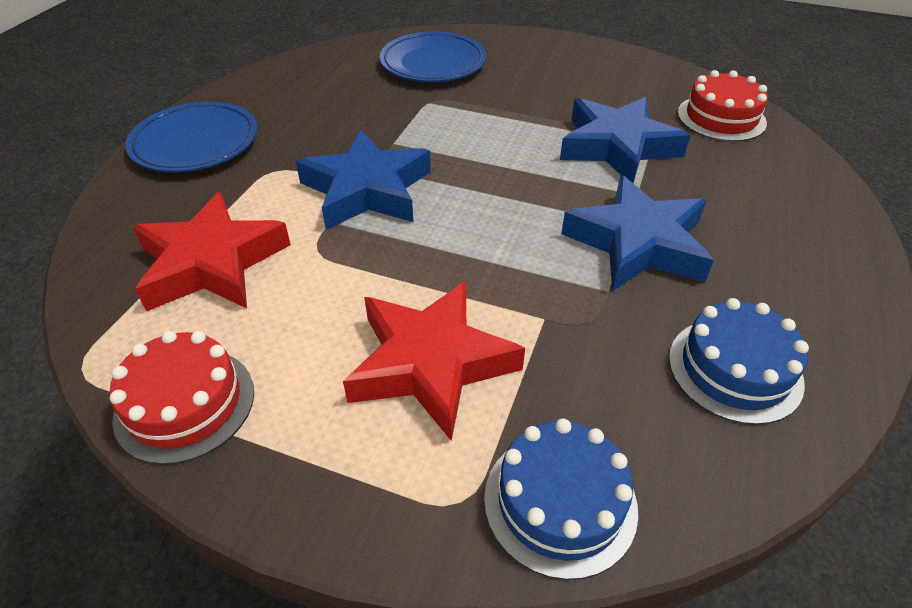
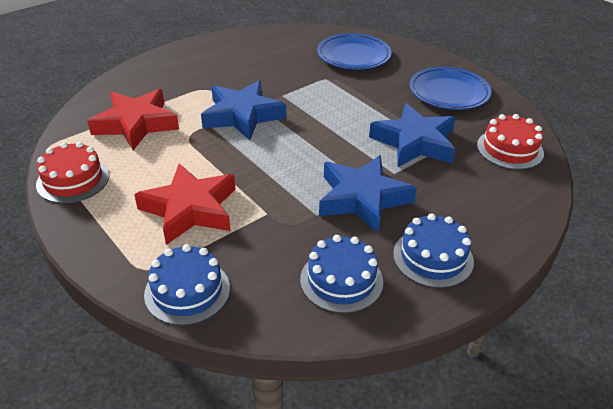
camera: 30 degrees right, 5 degrees down
blue plate [125,102,257,172] -> blue plate moved to [409,67,491,110]
none -> blue cake [393,213,474,288]

